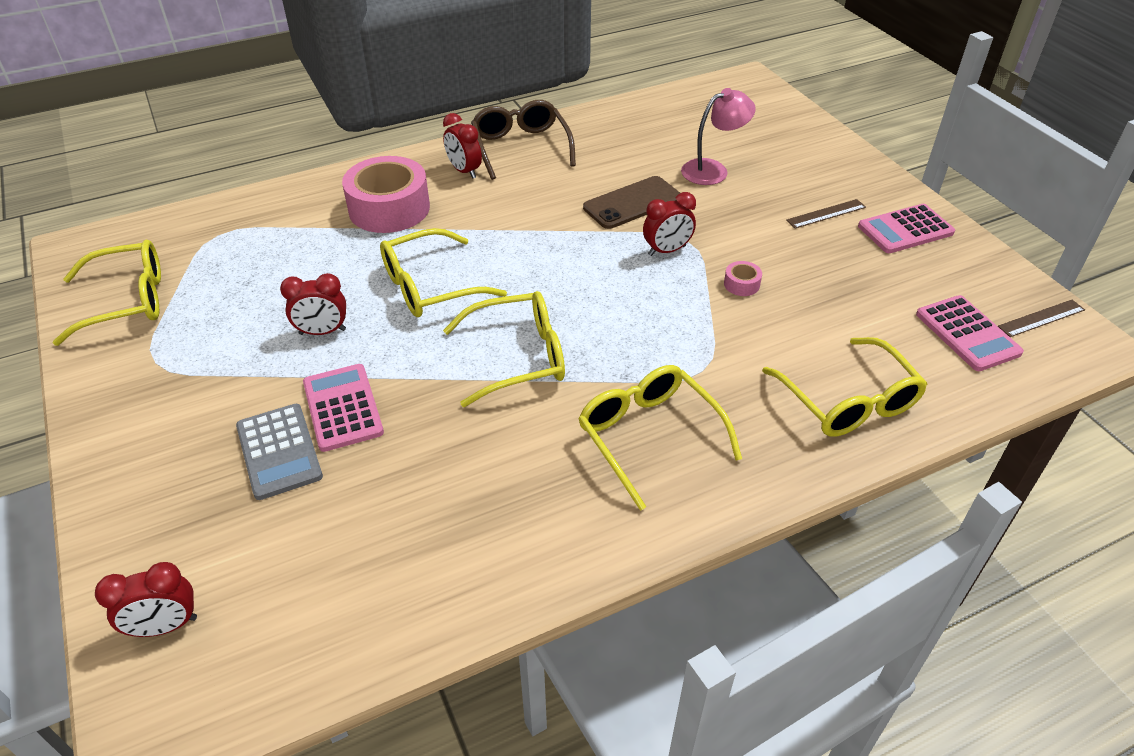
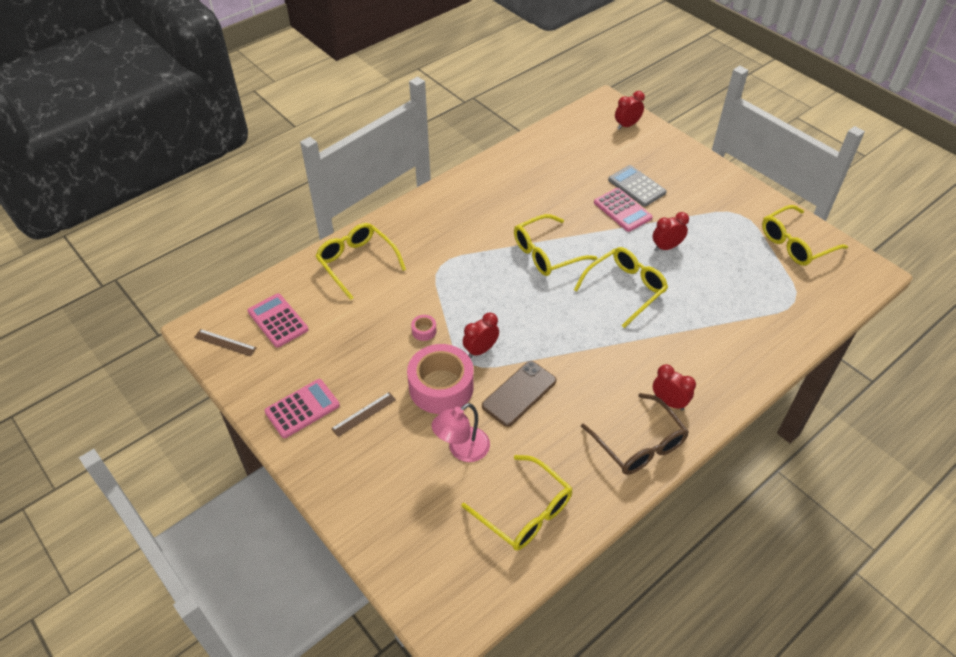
camera: 165 degrees right, 5 degrees up
pink tape [342,156,430,233] -> pink tape moved to [407,344,474,414]
yellow glasses [578,365,742,511] -> yellow glasses moved to [461,455,572,550]
brown ruler [998,300,1085,337] -> brown ruler turned 60 degrees clockwise [194,329,257,357]

